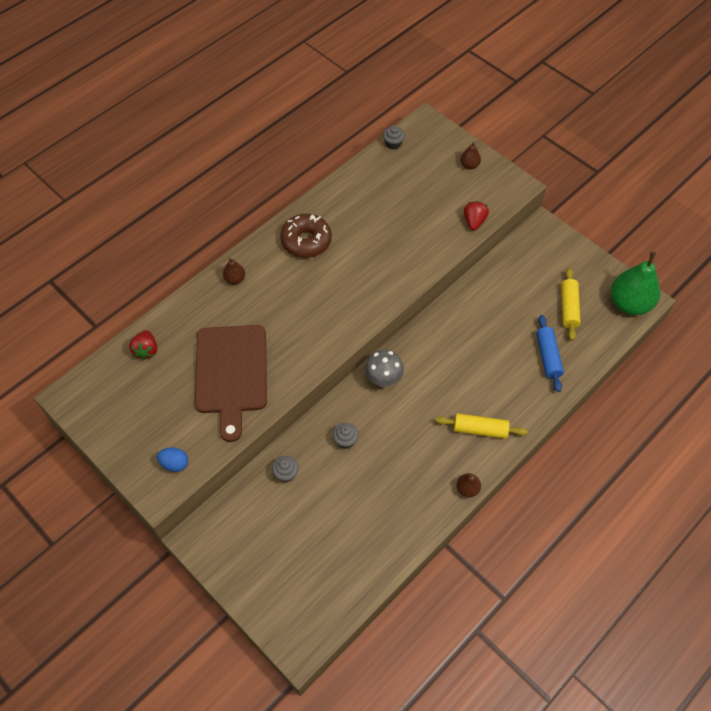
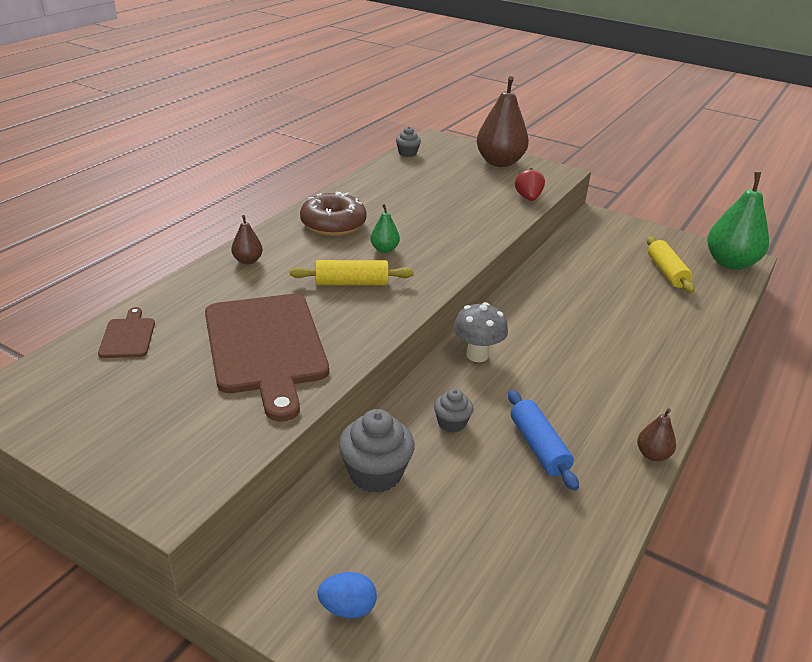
camera: 15 degrees left, 25 degrees down
red strawberry [129,330,157,360] -> brown cutting board [98,307,155,358]
blue egg [157,447,188,472] -> blue egg moved to [317,572,377,619]
grey cupcake [272,456,299,482] -> grey cupcake [339,409,415,493], size x1.74
yellow rolling pin [436,413,528,439] -> yellow rolling pin moved to [290,260,414,285]
brown pear [460,142,481,170] -> brown pear [476,76,529,167], size x2.18
blue rolling pin [536,315,564,392] -> blue rolling pin moved to [508,390,579,491]
none -> green pear [370,204,400,253]

